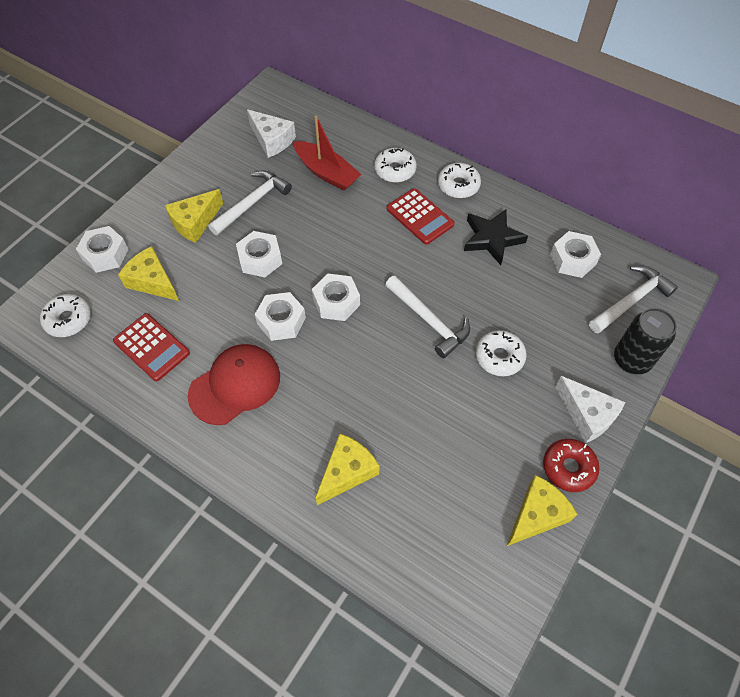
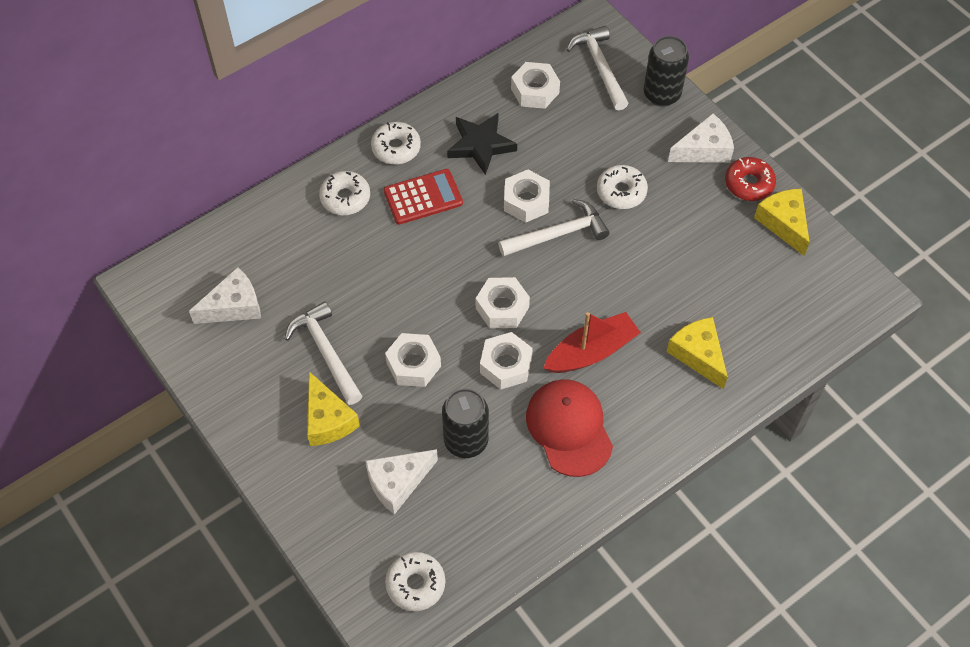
camera: 70 degrees left, 0 degrees up
white nut [76,226,129,273] -> white nut moved to [504,170,550,223]
red calculator [113,313,190,381] -> none
yellow cheese [118,246,179,301] -> white cheese [365,449,438,515]
red boat [293,115,362,191] -> red boat moved to [543,312,641,373]
none -> black can [442,389,489,458]

